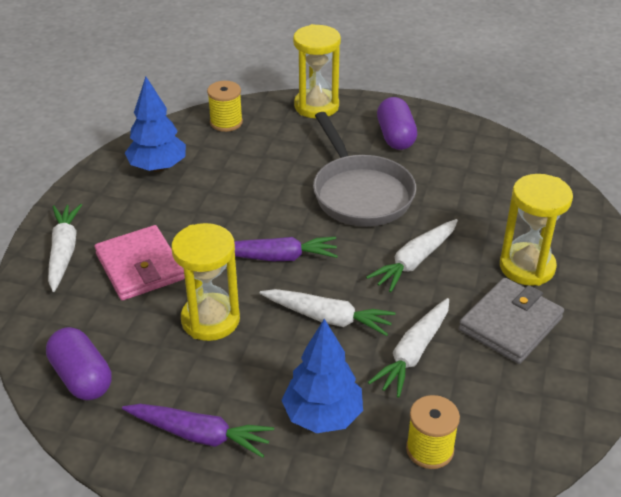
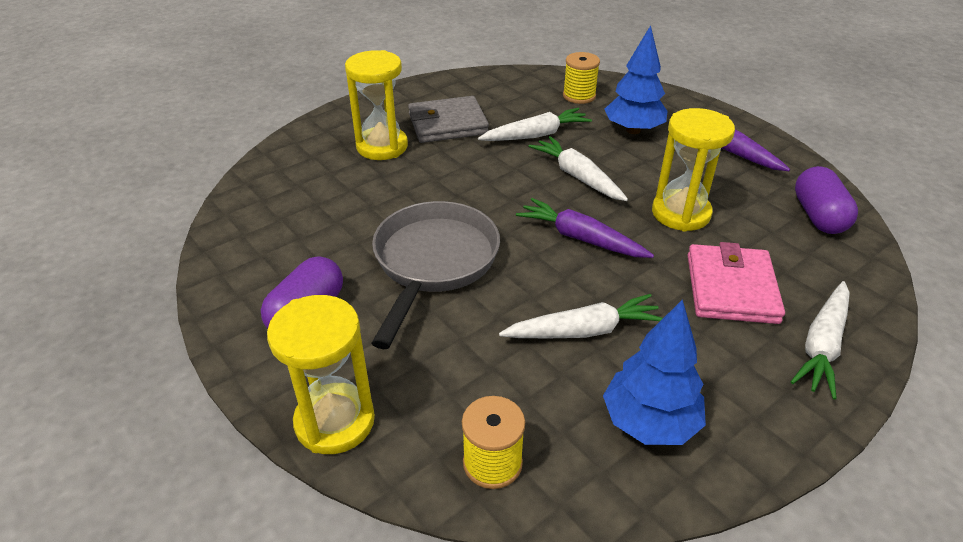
camera: 145 degrees left, 0 degrees up
white carrot [366,219,458,292] -> white carrot moved to [499,294,663,338]

